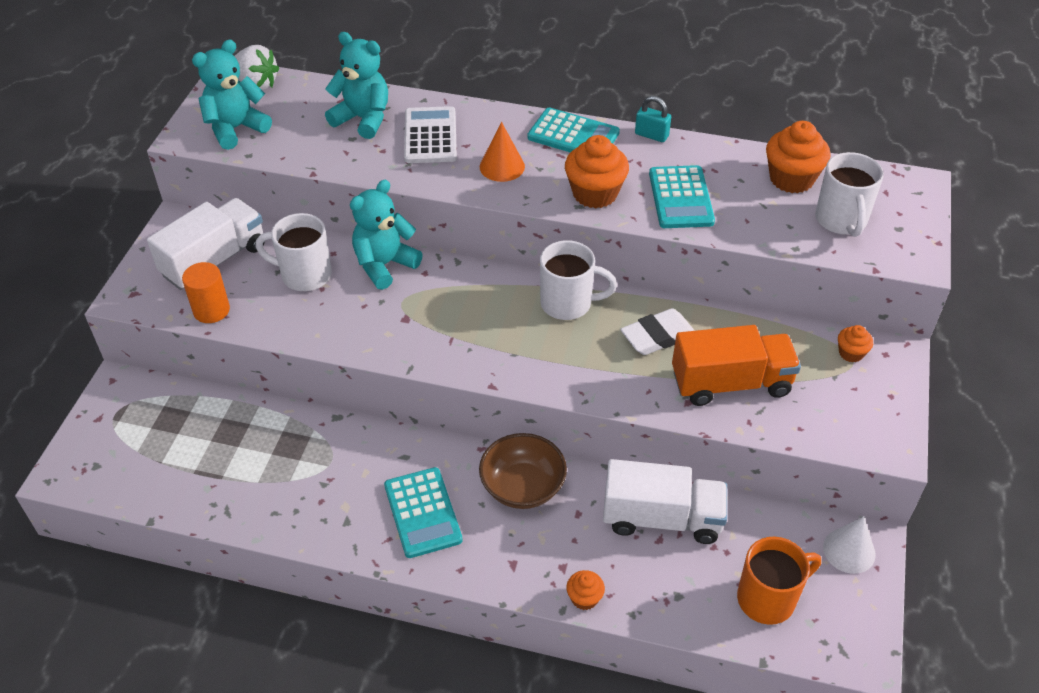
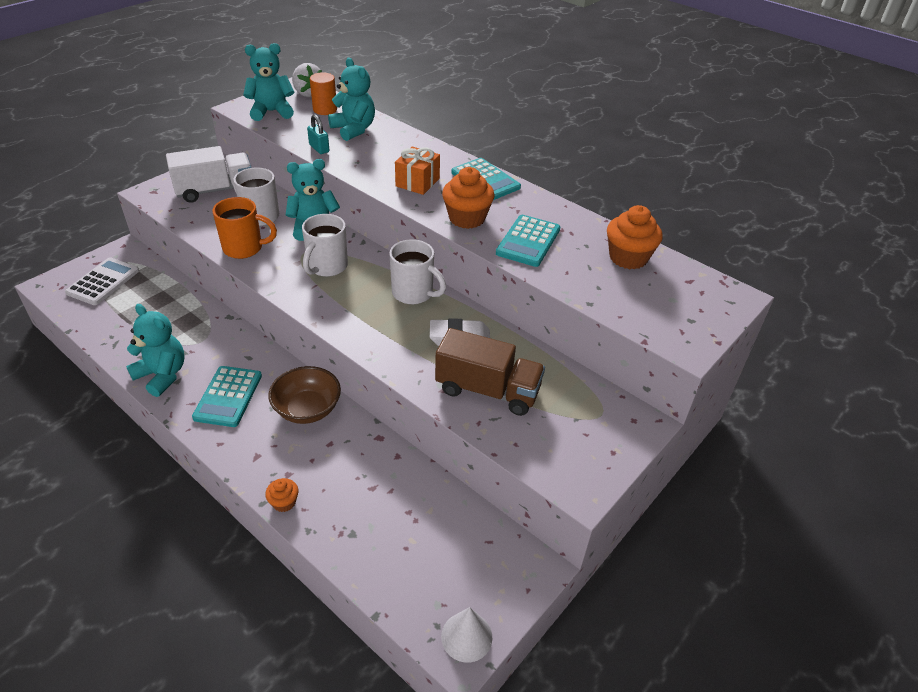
camera: 25 degrees right, 5 degrees down
orange cylinder [182,262,230,323] -> orange cylinder moved to [310,72,337,115]
white calculator [404,106,457,163] -> white calculator moved to [65,257,139,305]
orange cone [480,122,525,182] -> orange gift [395,146,440,195]
white truck [603,459,727,544] -> none
turquoise padlock [635,96,671,142] -> turquoise padlock moved to [307,114,329,154]
orange truck [672,325,801,406] -> brown truck [435,328,545,416]
orange mug [737,537,821,625] -> orange mug moved to [212,197,277,259]
white mug [815,152,884,237] -> white mug moved to [302,214,348,277]
white cone [823,516,876,574] -> white cone moved to [441,607,492,663]
orange cupcake [838,325,873,363] -> none
none -> turquoise teddy bear [126,304,185,397]

